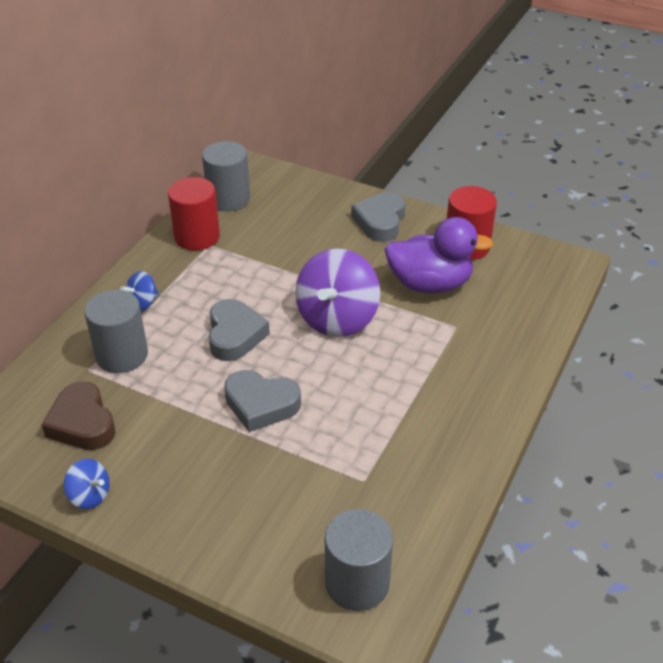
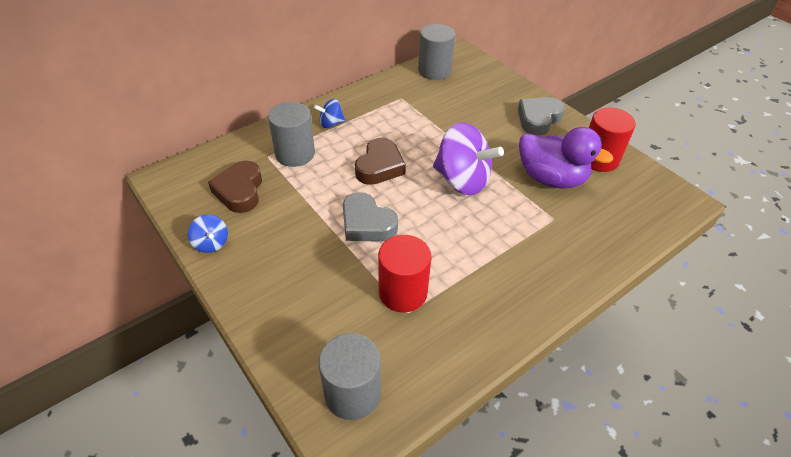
camera: 25 degrees right, 5 degrees up
red cylinder [168,177,220,250] -> red cylinder moved to [378,235,431,312]
grey heart [209,299,270,361] -> brown heart [355,138,406,185]
purple spinning top [295,249,380,337] -> purple spinning top turned 105 degrees counterclockwise [433,122,504,195]

